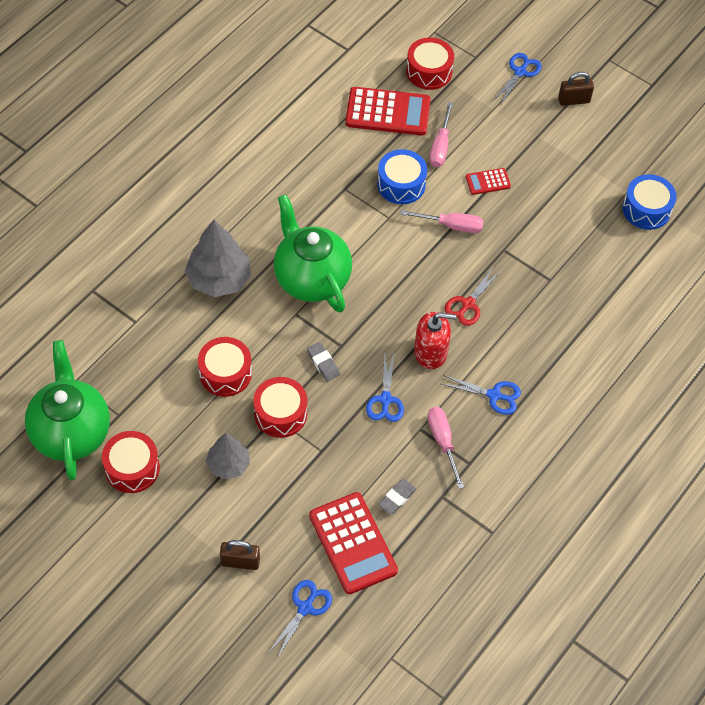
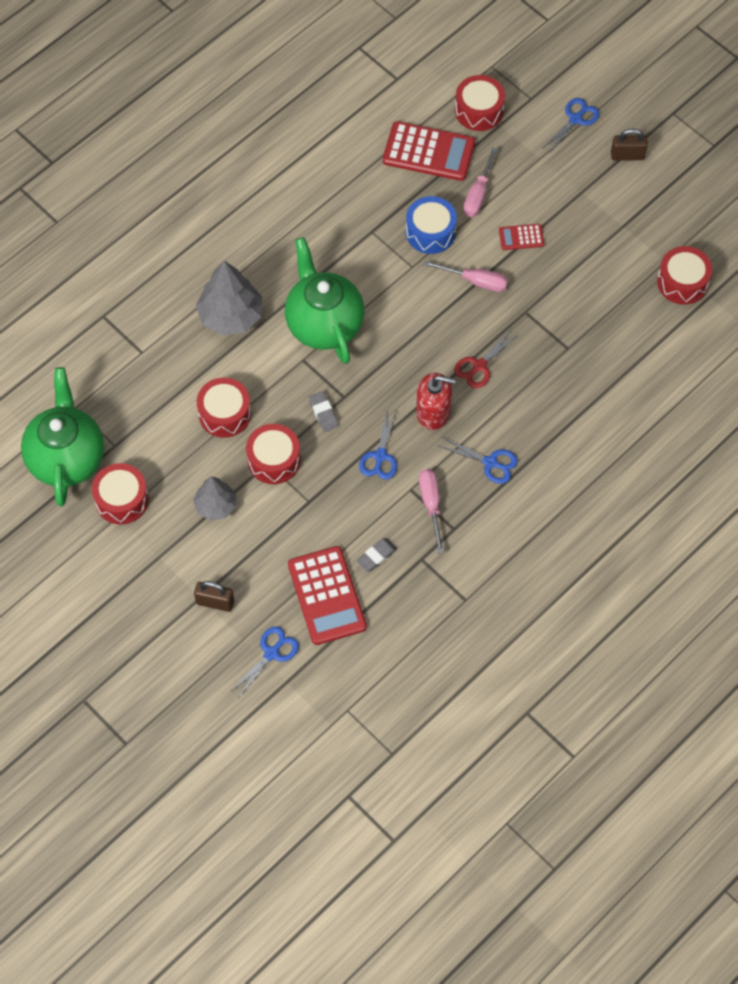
camera: 10 degrees right, 5 degrees up
blue drum [622,174,677,230] -> red drum [657,246,712,304]

